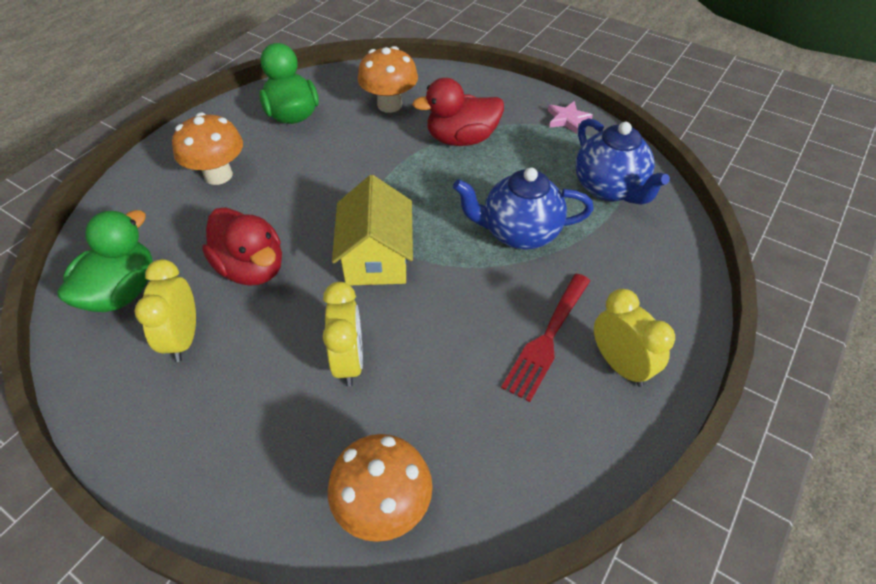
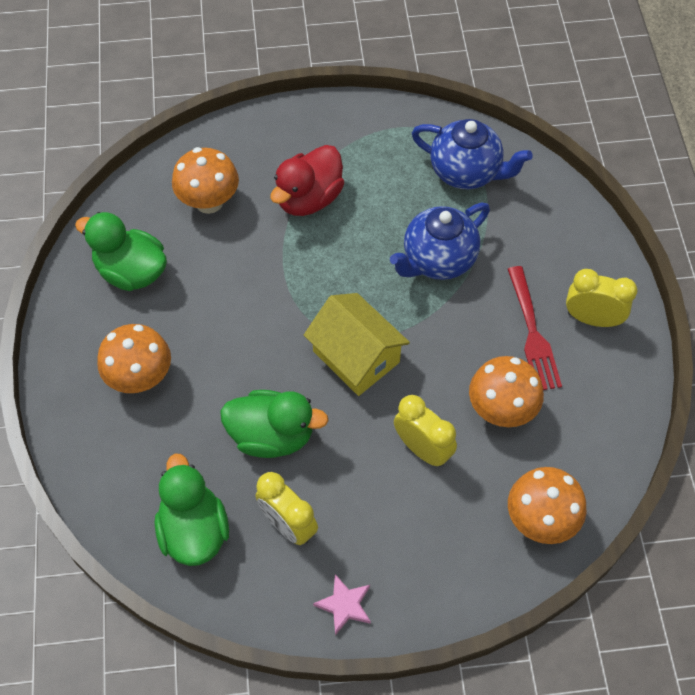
camera: 40 degrees left, 10 degrees up
red duck [202,207,282,286] -> green duck [220,390,329,458]
pink star [548,101,593,134] -> pink star moved to [313,574,371,635]
none -> orange mushroom [469,356,544,427]

